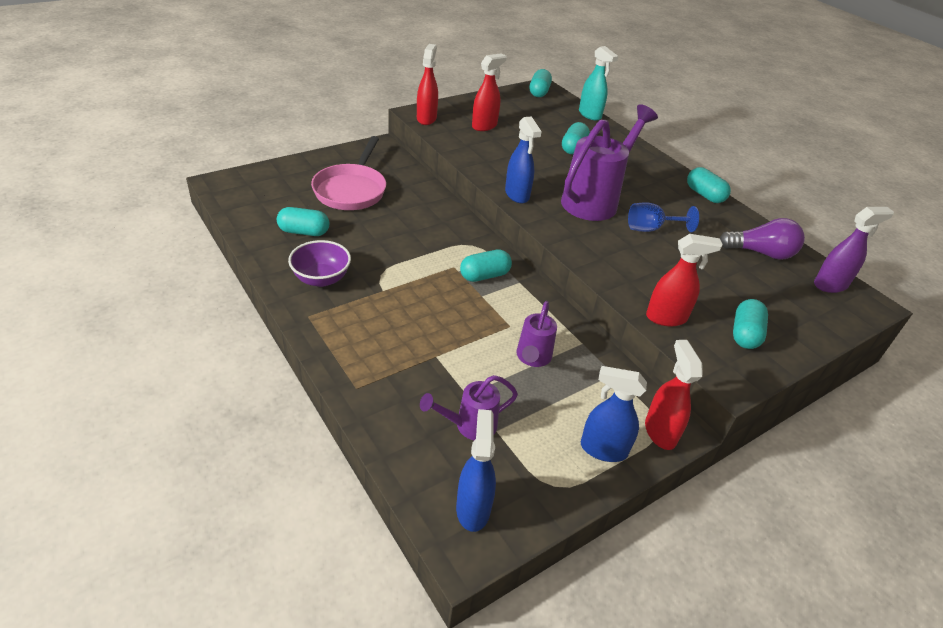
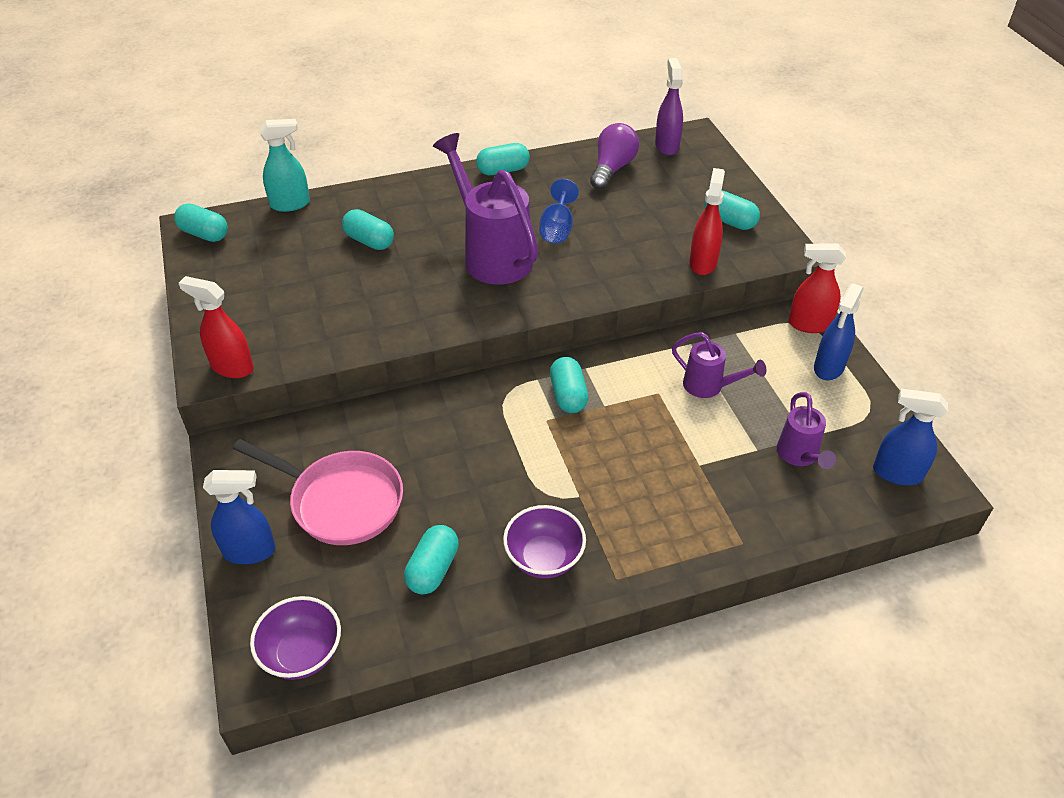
camera: 70 degrees left, 5 degrees up
red spray bottle [472,53,507,131] -> none
blue spray bottle [505,116,542,203] -> blue spray bottle moved to [203,470,276,564]
none -> purple bowl [250,596,341,680]

